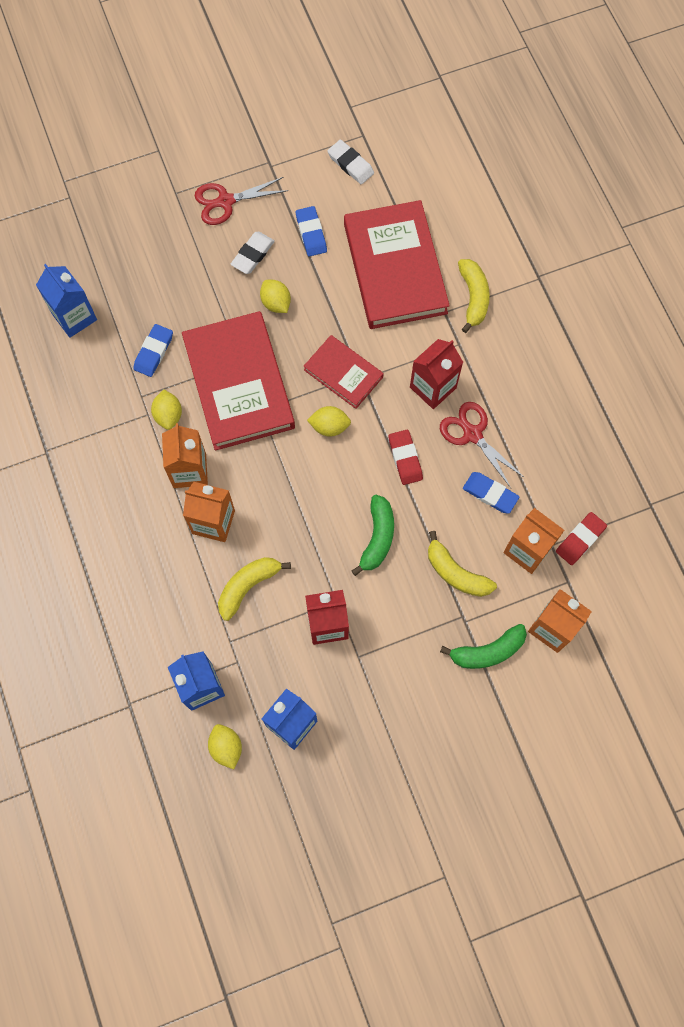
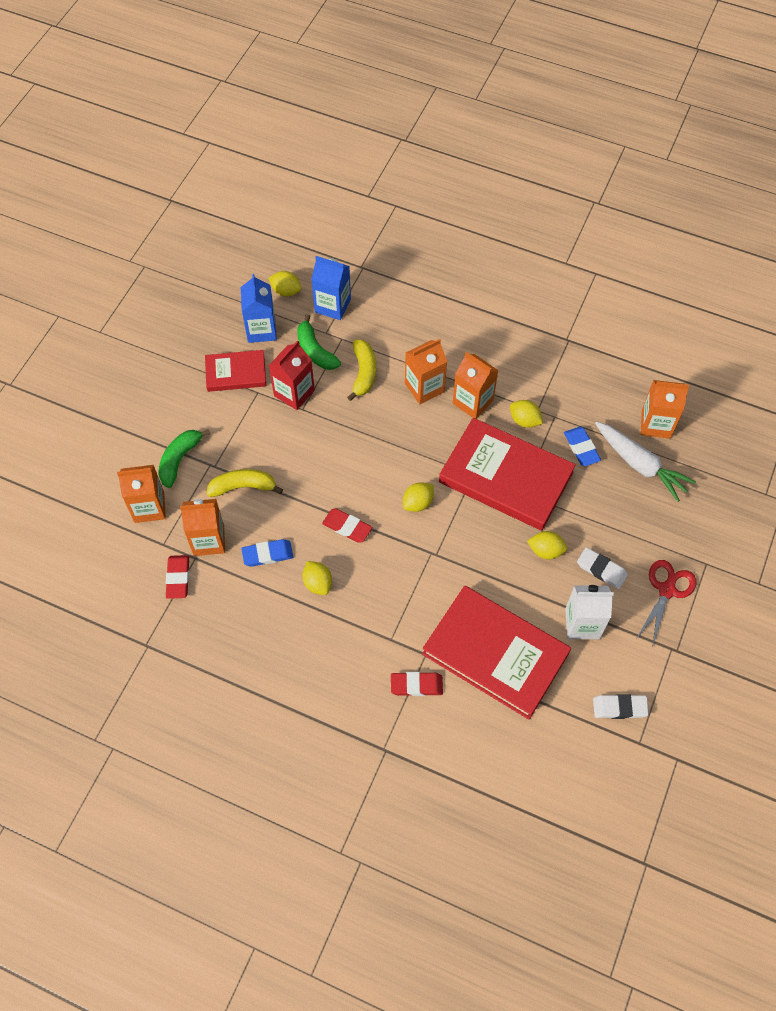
camera: 135 degrees right, 10 degrees down
blue carton [36,264,97,338] -> orange carton [641,380,689,439]
white eraser [230,232,275,274] -> white eraser turned 45 degrees counterclockwise [577,547,628,589]
blue eraser [296,206,327,257] -> white carton [565,585,614,639]
red book [303,335,384,409] -> red book moved to [205,350,266,392]
green banana [352,495,394,576] -> green banana moved to [297,314,341,370]
red carton [410,339,463,409] -> none
red scissors [440,402,525,488] -> yellow lemon [302,561,332,595]
yellow banana [458,259,490,333] -> red eraser [391,672,443,696]
none -> white carrot [595,421,696,502]

